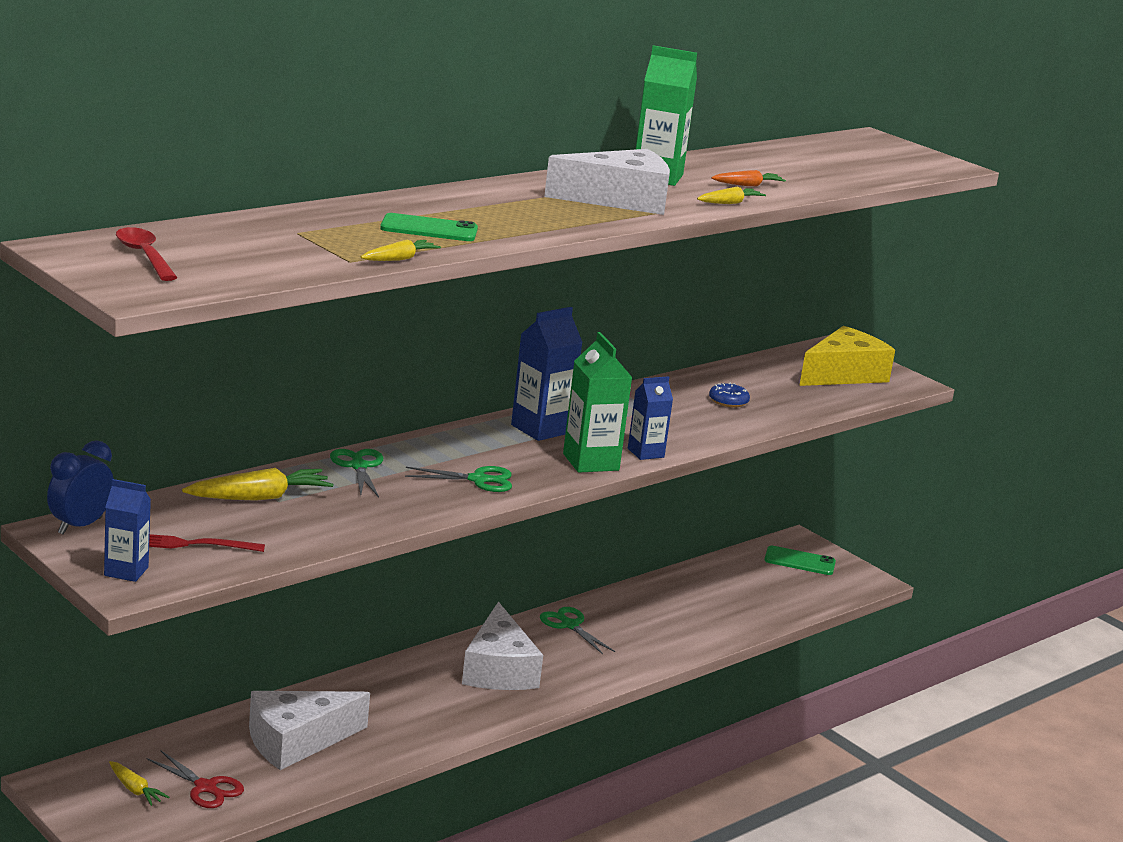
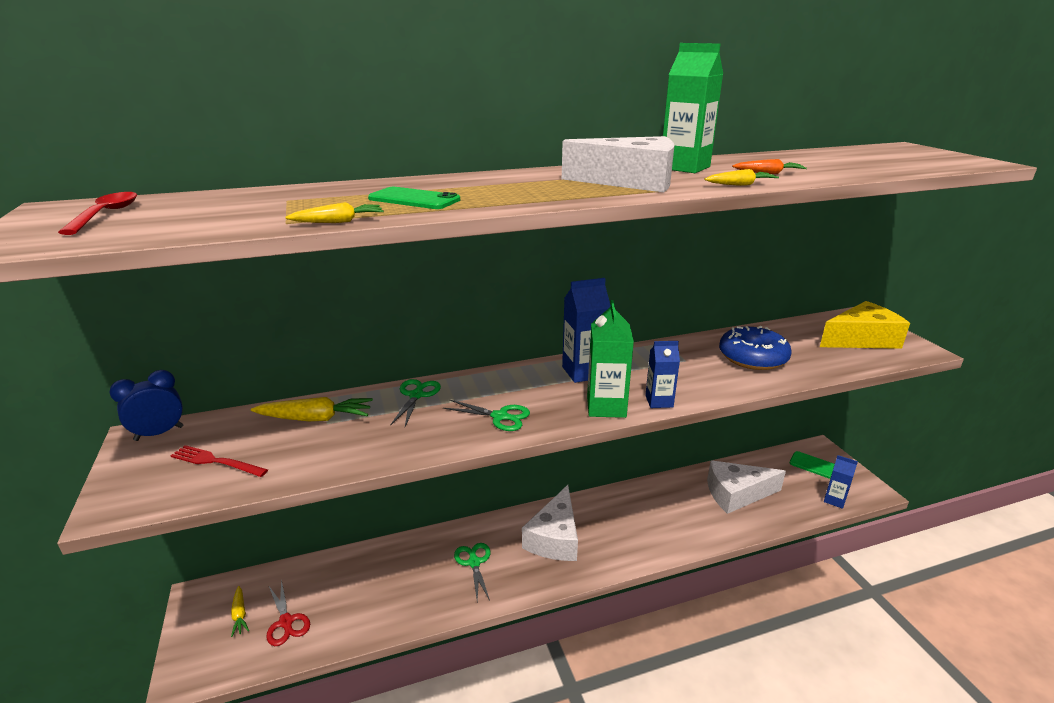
camera: 25 degrees right, 5 degrees up
blue carton [104,479,151,582] -> blue carton moved to [824,455,858,509]
white cheese [249,691,370,770] -> white cheese moved to [707,460,786,514]
green scissors [540,607,615,654] -> green scissors moved to [454,543,490,600]
blue donut [709,383,750,407] -> blue donut [719,326,791,370], size x2.11

